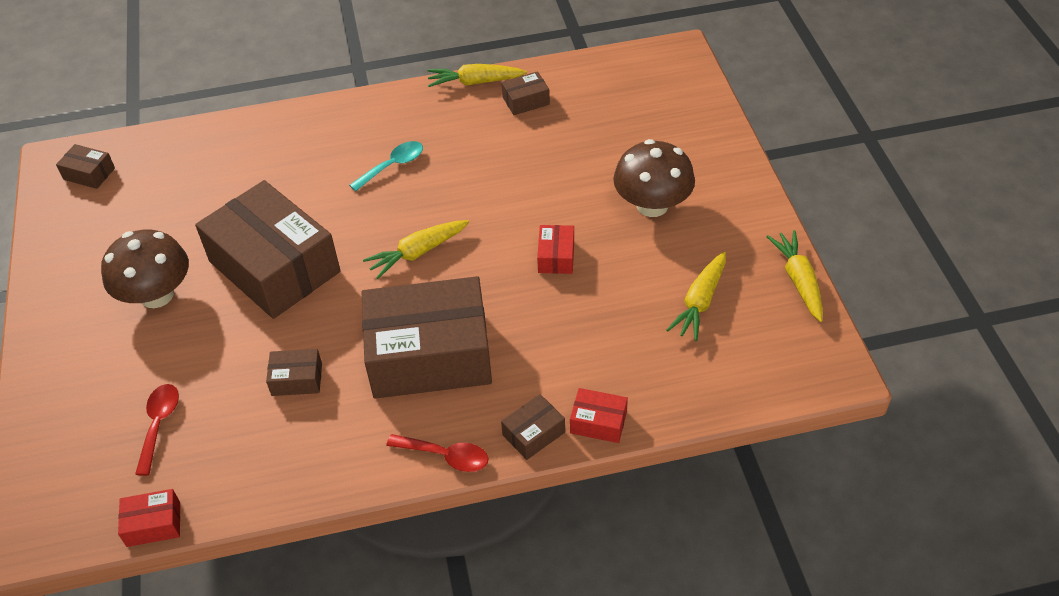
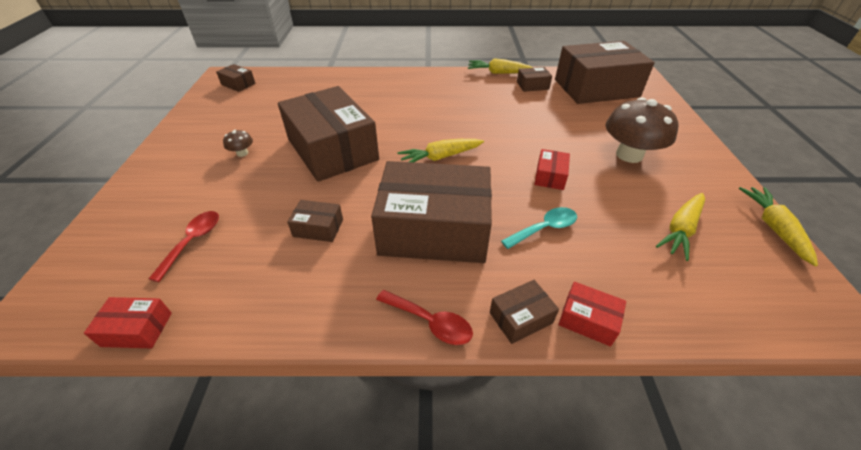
camera: 10 degrees right, 5 degrees down
brown mushroom [101,229,189,308] -> brown mushroom [223,130,253,157], size x0.43
turquoise spoon [349,141,423,191] -> turquoise spoon moved to [501,207,577,249]
none -> brown box [555,41,655,104]

